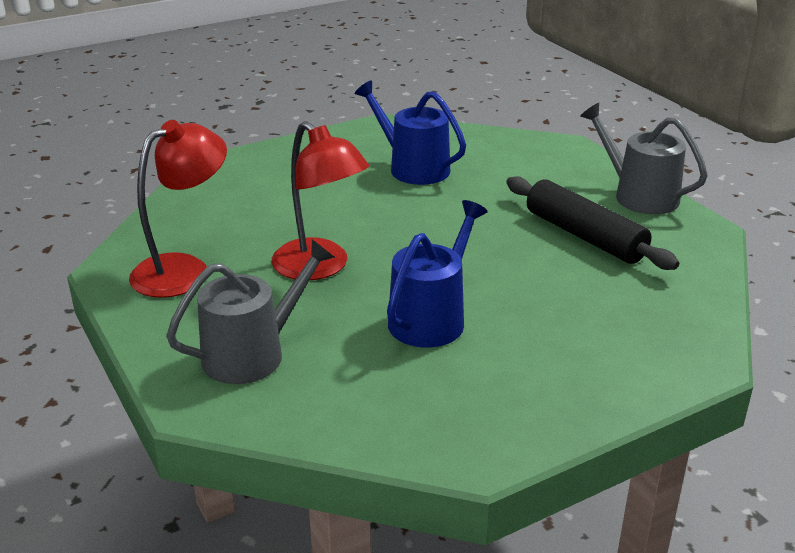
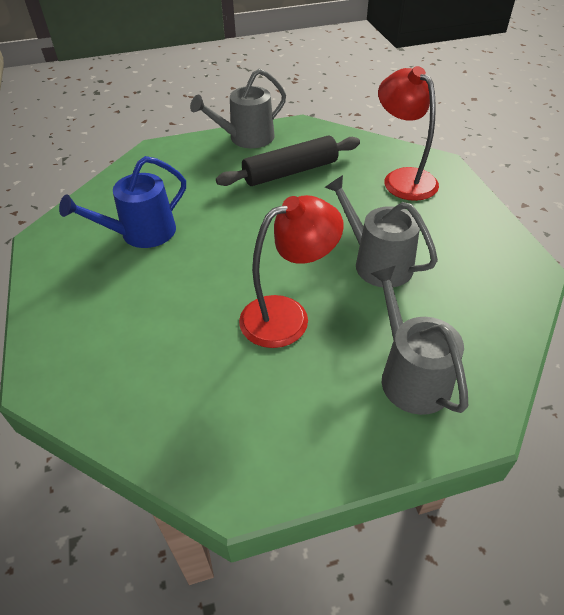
camera: 75 degrees left, 15 degrees up
red lamp [129,120,227,298] -> red lamp moved to [378,66,439,201]
blue watering can [387,200,488,348] -> grey watering can [325,175,438,287]

